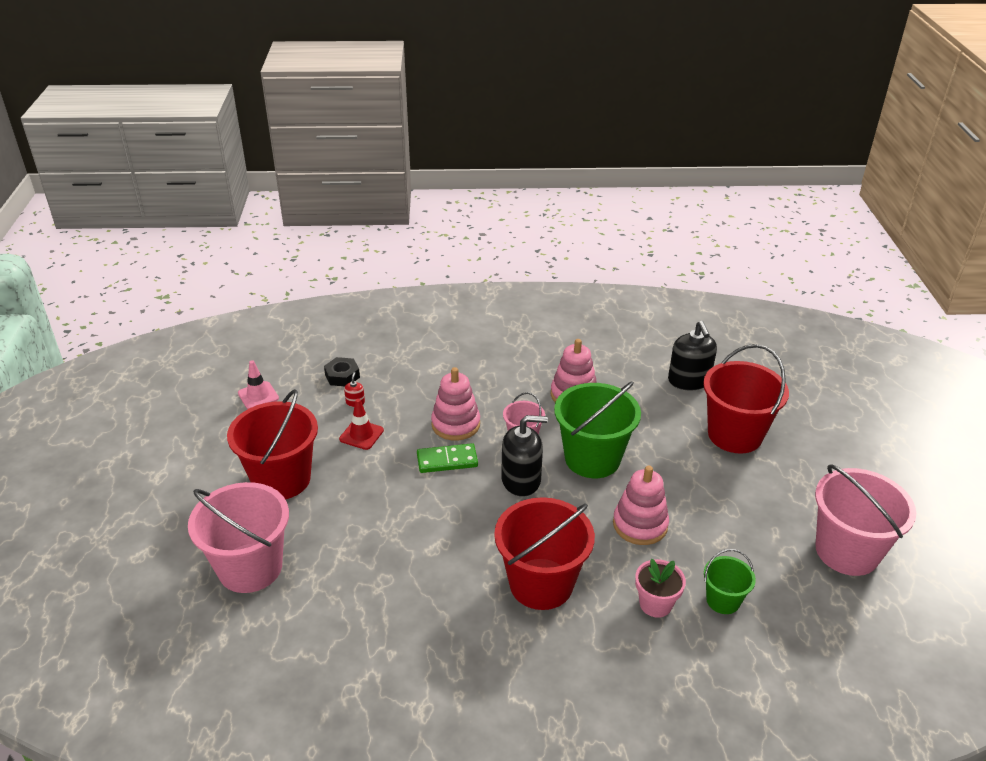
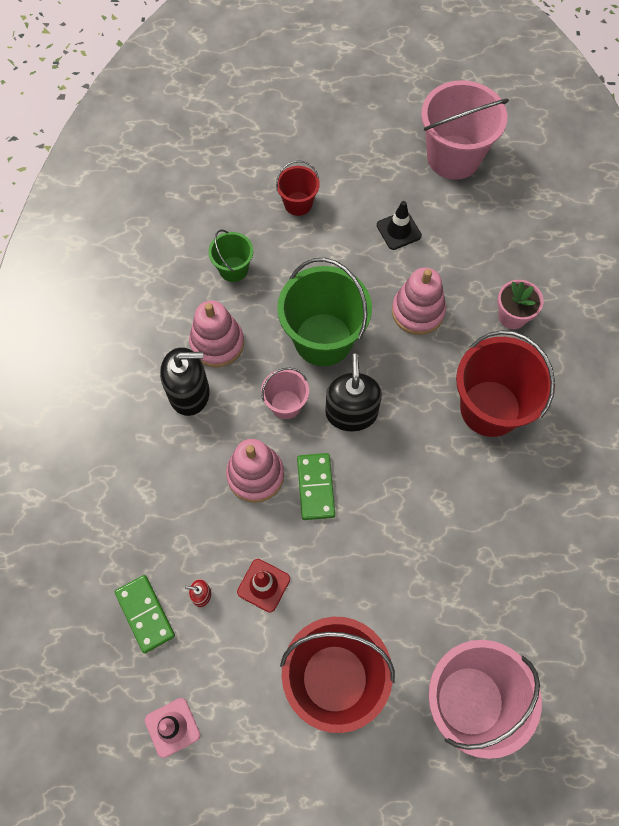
camera: 85 degrees left, 30 degrees up
black nut [324,357,360,386] -> green domino [115,575,175,653]
black soap dispenser [668,321,717,391] -> black soap dispenser moved to [160,347,210,416]
red bucket [703,344,789,454] -> red bucket [276,160,320,216], size x0.51
green bucket [704,549,756,614] -> green bucket moved to [208,230,253,282]
none -> black traffic cone [377,201,422,250]

